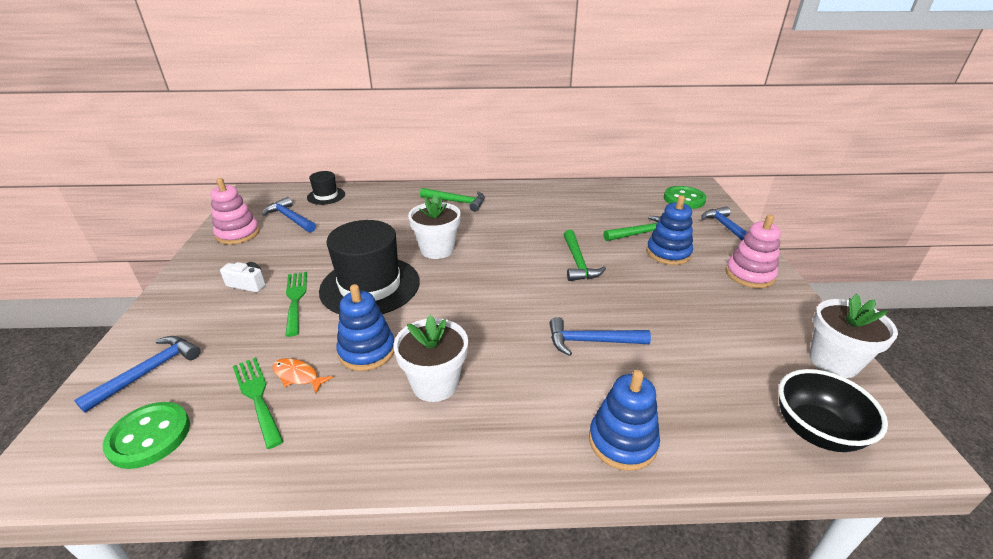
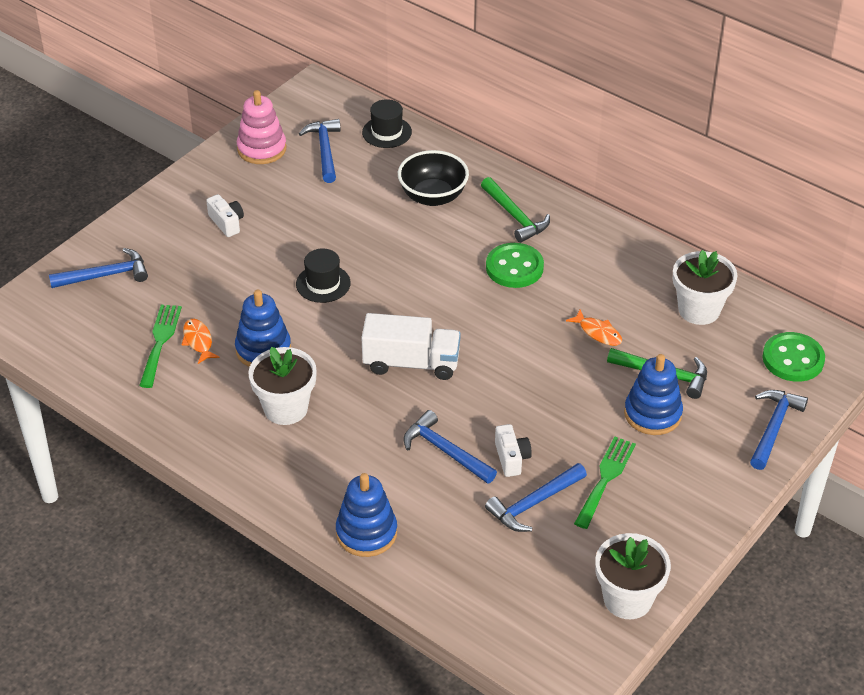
camera: 40 degrees right, 10 degrees up
green button [103,402,190,469] -> green button moved to [486,243,544,288]
green fork [285,272,307,337] -> green fork moved to [574,437,636,529]
black hat [319,220,420,314] -> black hat [296,248,351,303], size x0.49
white flower pot [408,195,461,259] -> white flower pot moved to [673,250,737,325]
green hammer [564,230,606,281] -> none
pink stacking toy [726,215,781,288] -> none
black bowl [778,369,888,452] -> black bowl moved to [398,150,469,206]
none -> white truck [361,313,461,380]
none -> blue hammer [485,463,587,532]
none -> white camera [495,424,532,477]
none -> orange fish [566,309,622,346]

